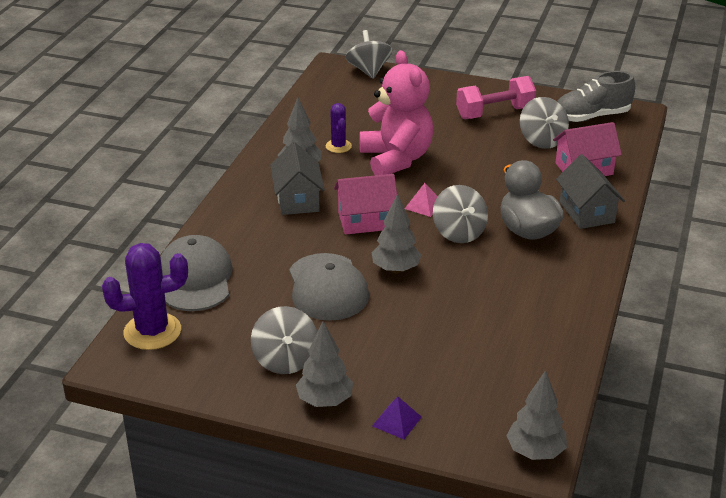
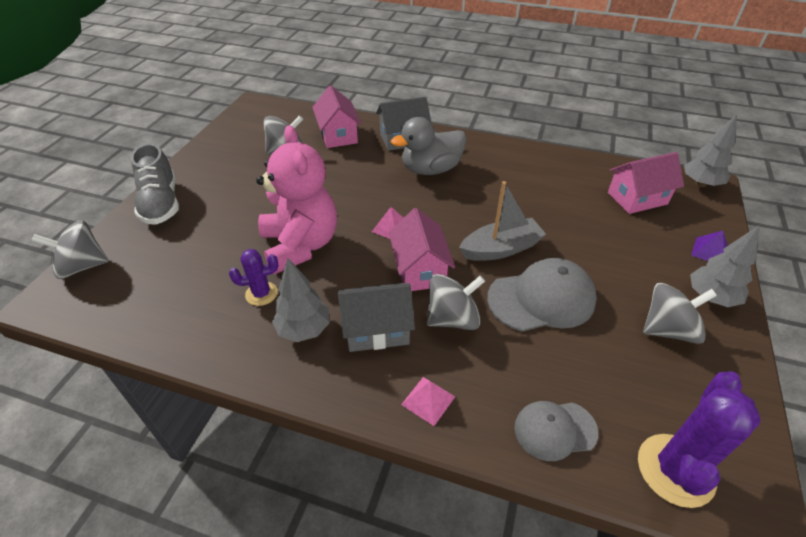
camera: 90 degrees left, 10 degrees up
purple cactus [102,243,188,350] -> purple cactus turned 45 degrees clockwise [638,371,761,508]
grey cap [160,235,233,311] -> grey cap [514,401,598,461], size x0.62
pink teddy bear [359,50,433,175] -> pink teddy bear turned 90 degrees clockwise [256,125,337,274]
grey tree [371,194,421,273] -> grey boat [459,181,547,261]
grey spinning top [433,185,488,243] -> grey spinning top moved to [427,274,485,330]
pink dumbbell [456,76,536,119] -> none
grey shoe [557,71,635,122] -> grey shoe moved to [131,143,179,225]
none -> pink pyramid [401,377,455,426]
none -> pink house [608,152,684,214]

